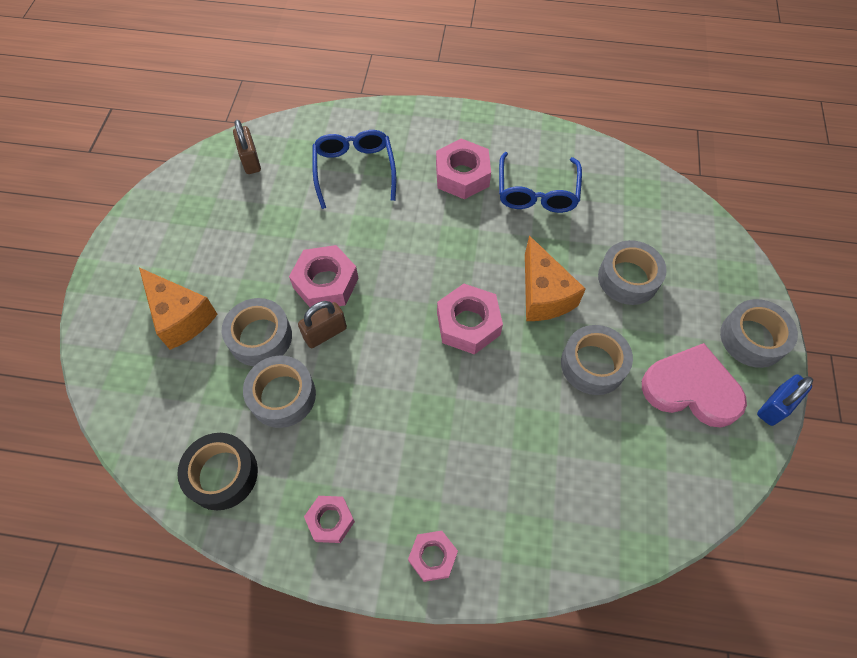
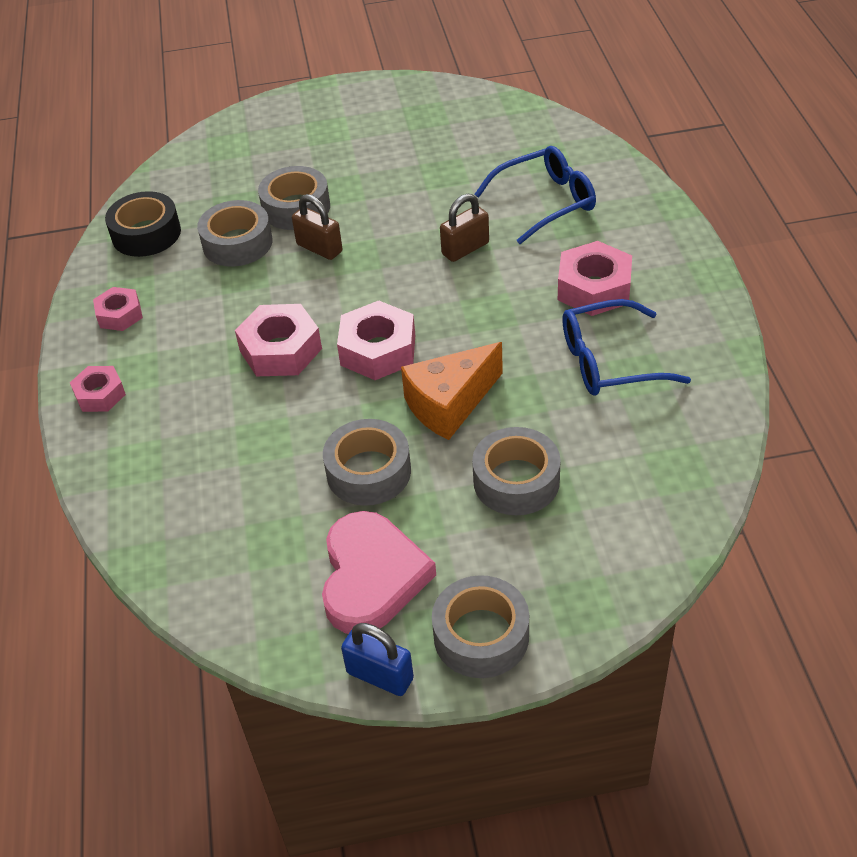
camera: 75 degrees right, 15 degrees down
orange cheese [139,267,218,350] -> none
brown padlock [233,120,261,174] -> brown padlock moved to [440,194,489,262]
pink nut [289,245,359,307] -> pink nut moved to [235,304,322,376]

